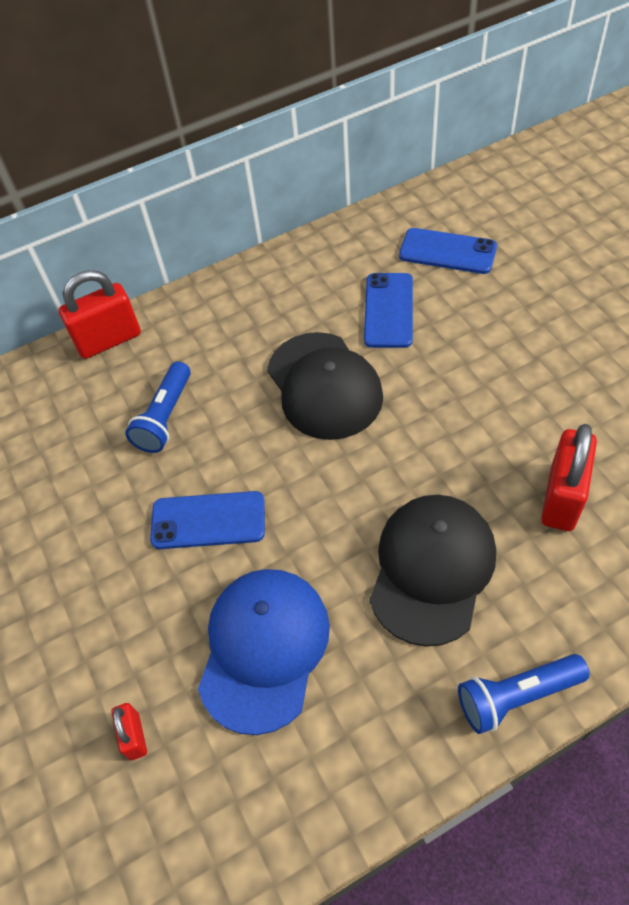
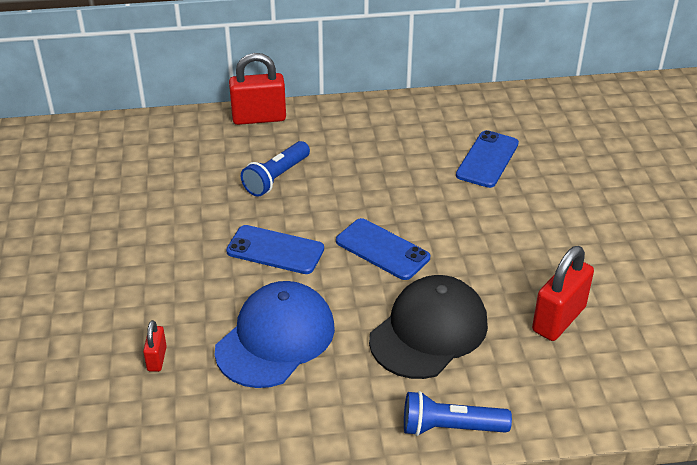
camera: 15 degrees right, 15 degrees down
black cap [267,332,383,440] -> none
blue phone [399,228,497,274] -> blue phone moved to [336,218,430,280]

